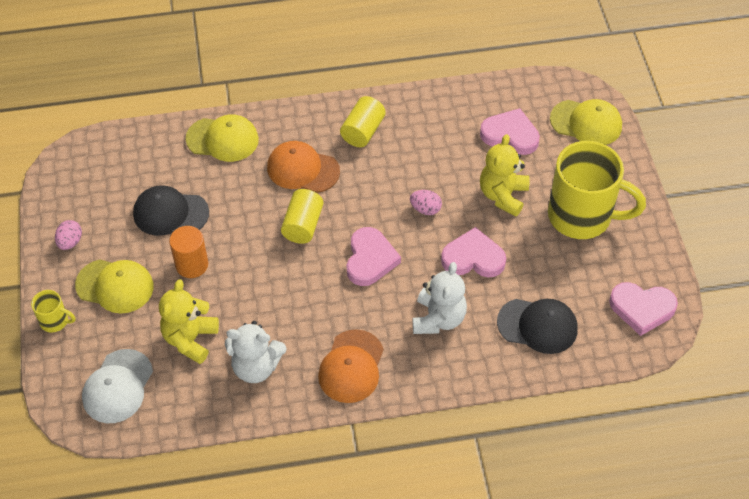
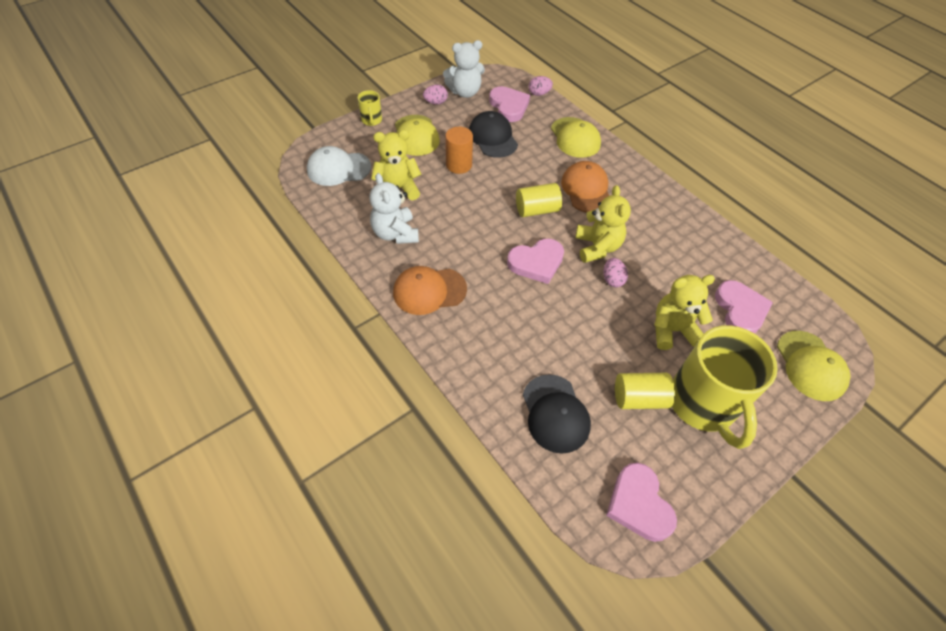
camera: 60 degrees right, 0 degrees up
yellow cylinder [340,96,386,147] -> yellow cylinder moved to [615,373,675,409]
white teddy bear [413,262,467,334] -> white teddy bear moved to [443,40,485,98]
pink heart [441,227,506,278] -> pink heart moved to [489,86,530,122]
none -> pink egg [529,76,553,96]
none -> yellow teddy bear [575,185,631,263]

